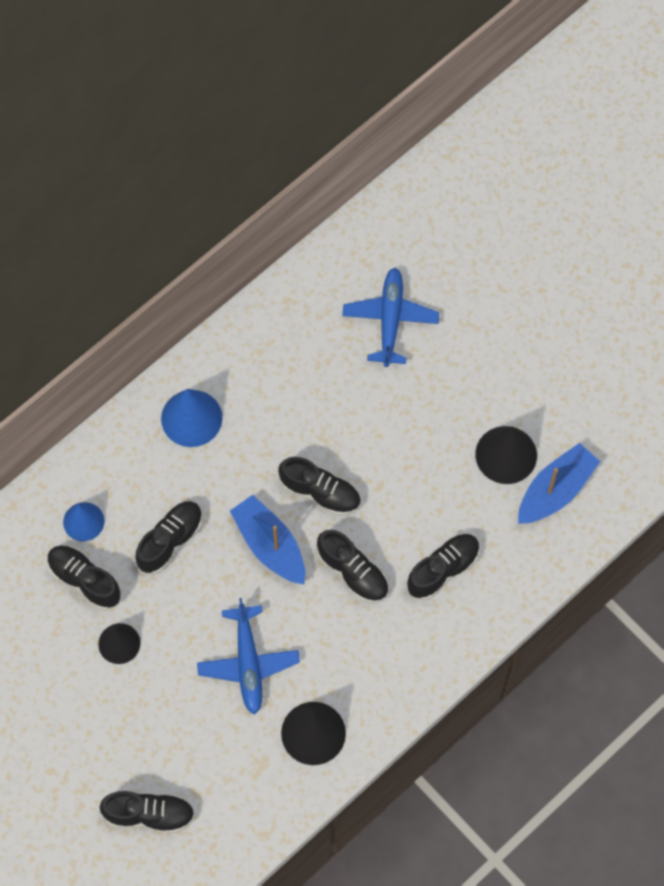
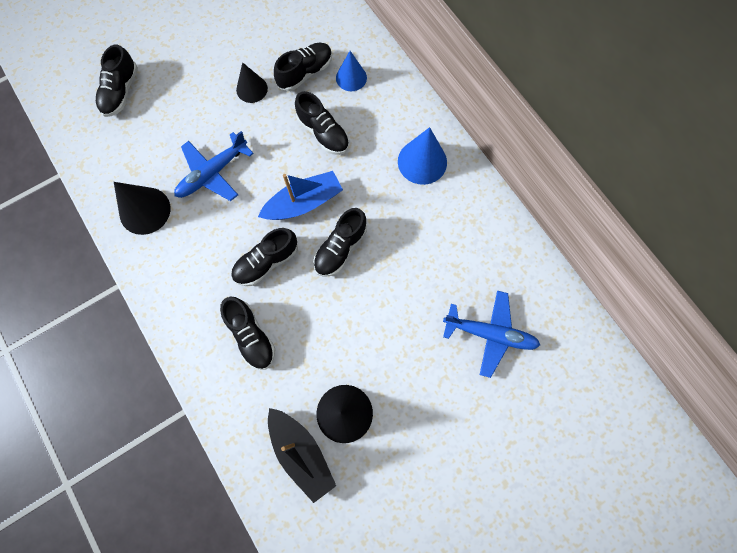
camera: 100 degrees right, 5 degrees up
blue plane [197,598,300,715] -> blue plane turned 45 degrees counterclockwise [174,131,254,201]
blue boat [518,443,600,524] -> black boat [268,408,336,503]

